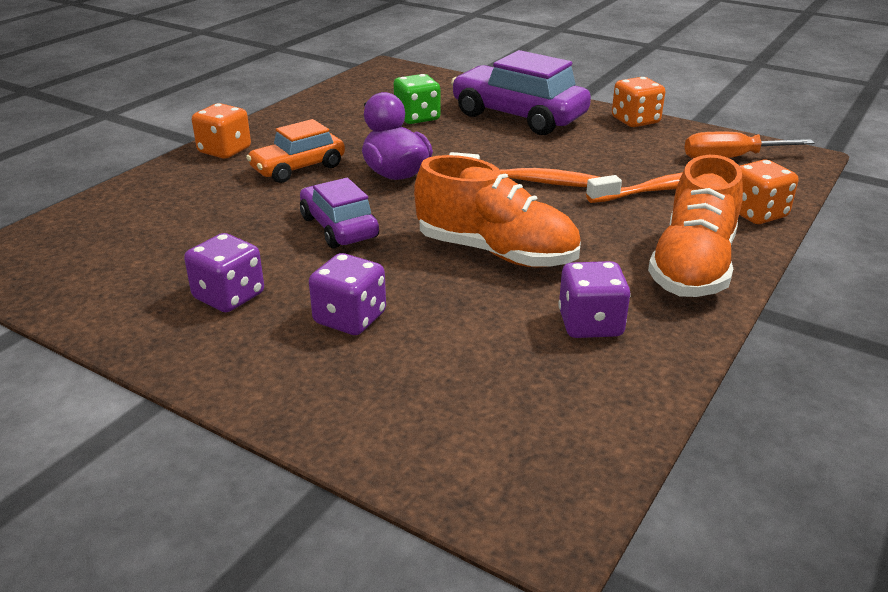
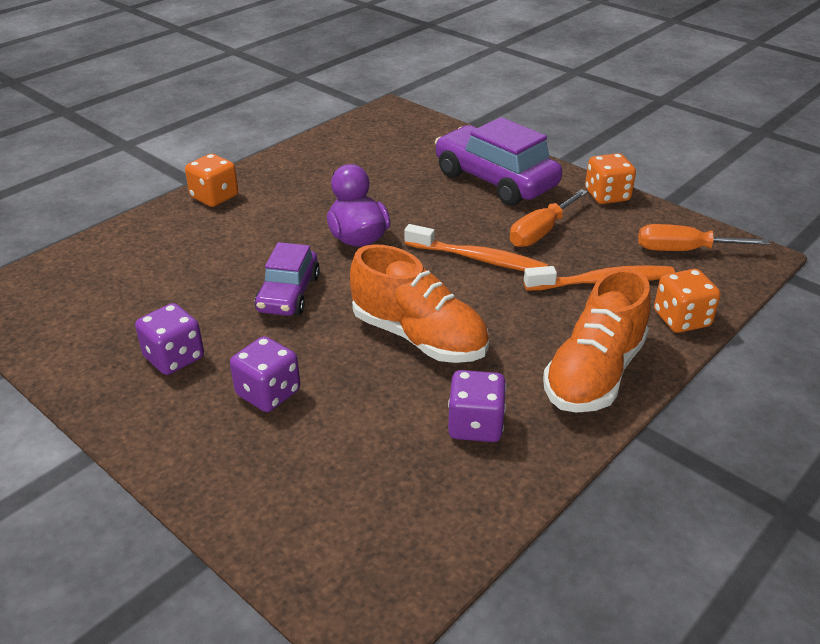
camera: 10 degrees right, 5 degrees up
orange car [246,119,345,183] -> none
purple car [300,178,379,249] -> purple car turned 150 degrees counterclockwise [255,242,320,316]
green dice [394,74,441,124] -> none
none -> orange screwdriver [510,189,588,247]

